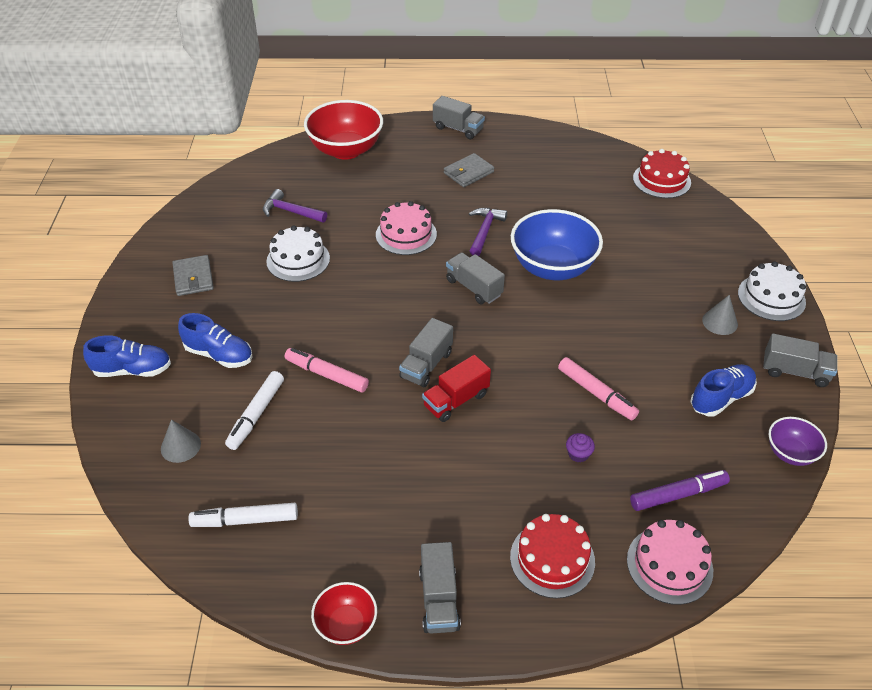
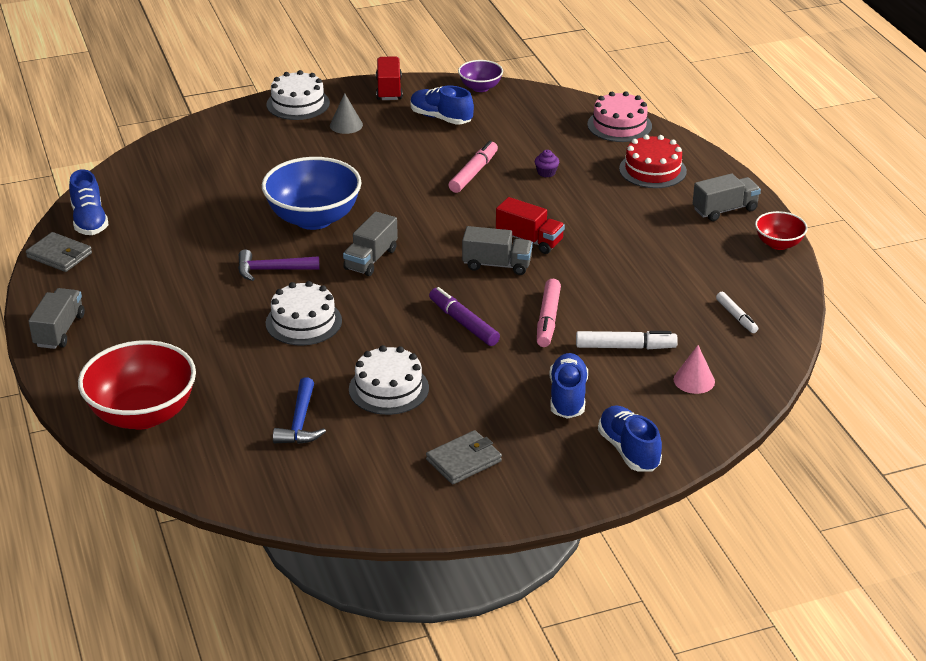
camera: 110 degrees left, 10 degrees down
grey cone [161,419,201,463] -> pink cone [674,345,715,394]
white marker [188,503,298,527] -> white marker [716,292,758,333], size x0.65
purple hammer [263,189,327,223] -> blue hammer [273,377,326,444]
pink cake [376,201,437,255] -> white cake [265,281,342,345]
grey wallet [444,153,494,187] -> grey wallet moved to [26,232,92,272]
purple marker [630,470,730,511] -> purple marker moved to [429,287,500,346]
red cake [633,149,691,198] -> none
grey truck [763,333,837,387] -> red truck [376,56,403,100]
none -> blue shoe [69,169,109,235]

